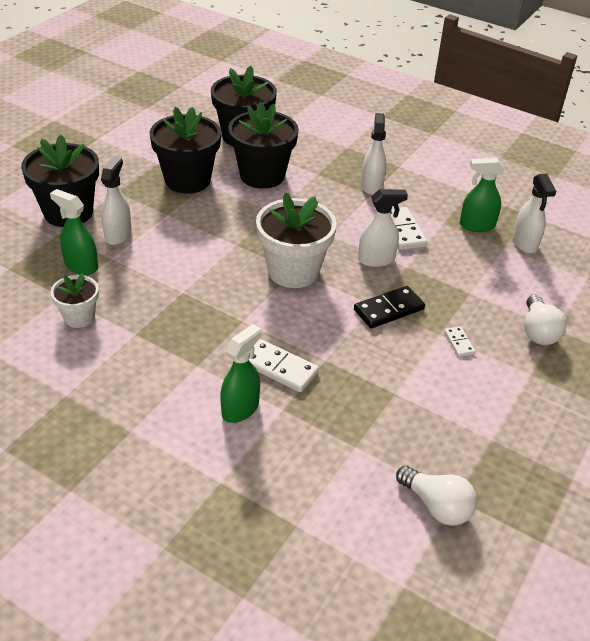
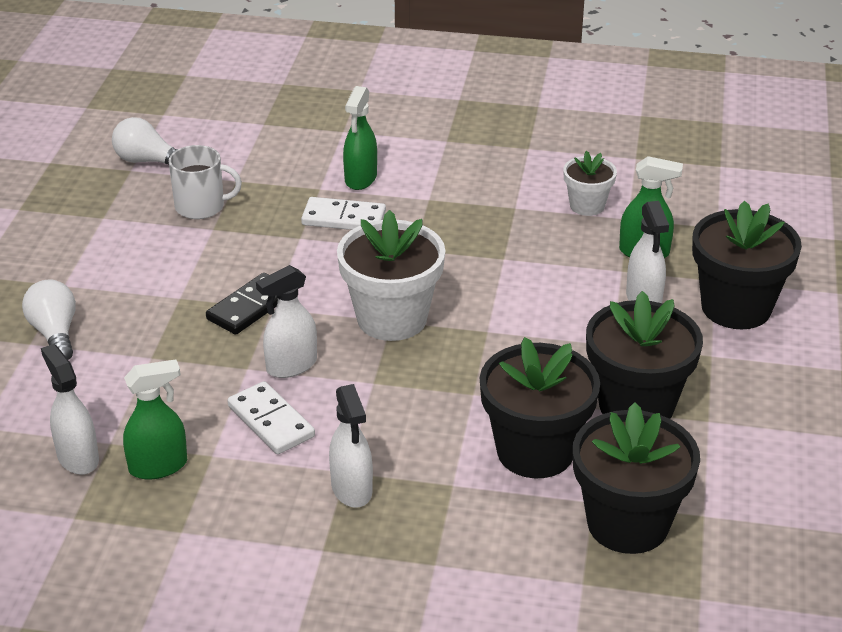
camera: 160 degrees right, 5 degrees down
white domino [444,326,476,357] -> none
none -> white mug [169,145,242,219]

